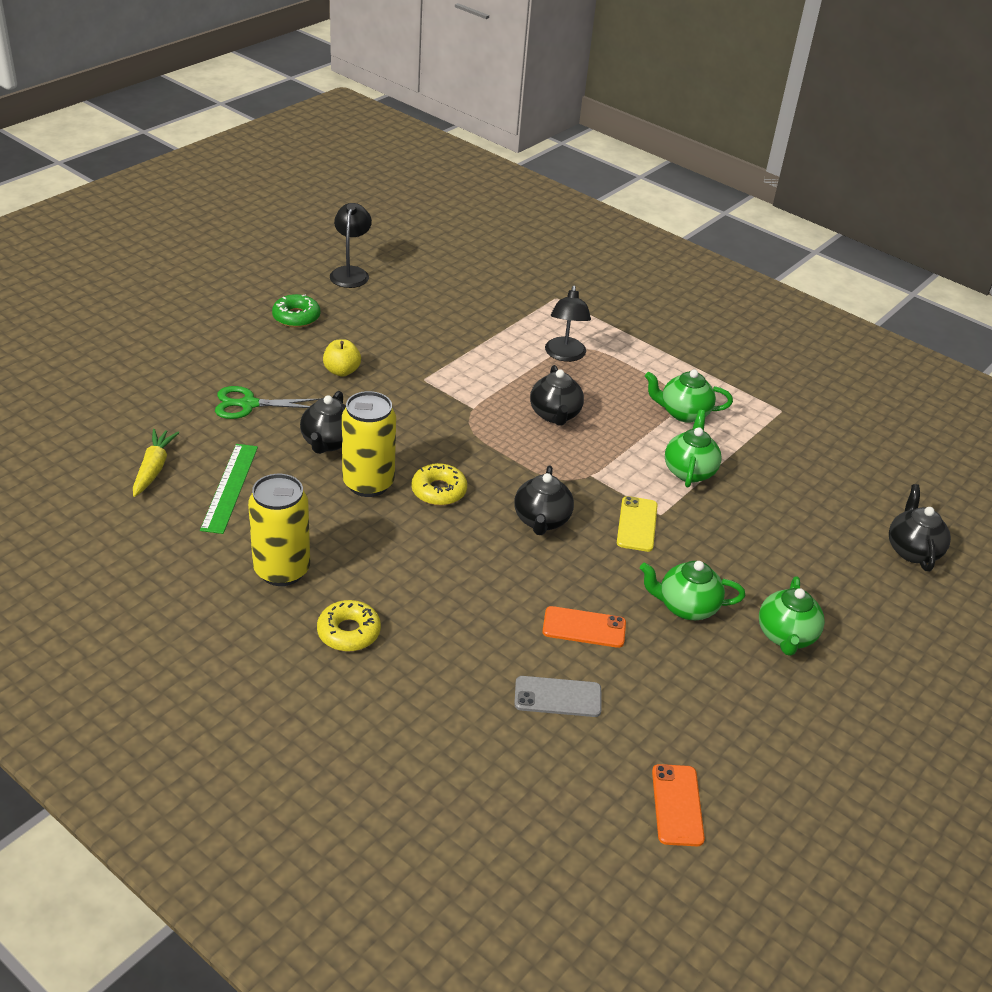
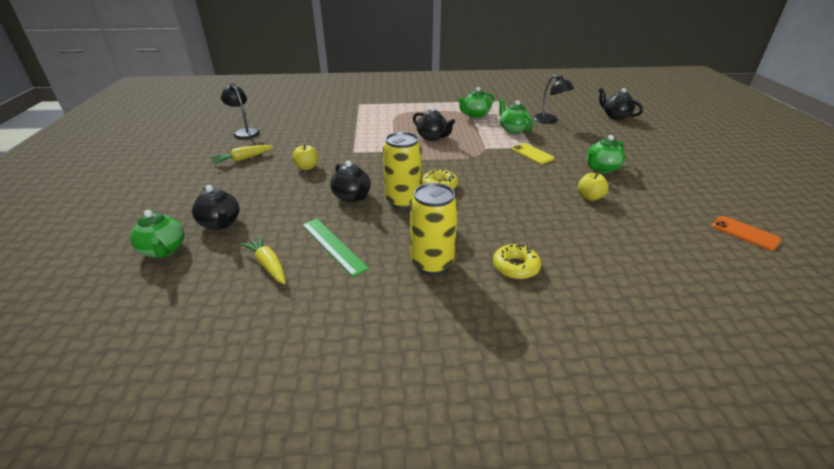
camera: 40 degrees left, 5 degrees down
green scissors [215,386,319,419] -> none
green donut [272,294,320,327] -> yellow carrot [210,145,273,164]
black teapot [514,466,574,535] -> black teapot moved to [192,185,239,230]
grey phone [514,676,602,717] -> none
orange phone [542,606,626,648] -> yellow apple [578,172,609,201]
black lamp [545,286,591,362] -> black lamp moved to [533,75,574,123]
green teapot [759,576,825,656] -> green teapot moved to [130,210,184,258]

